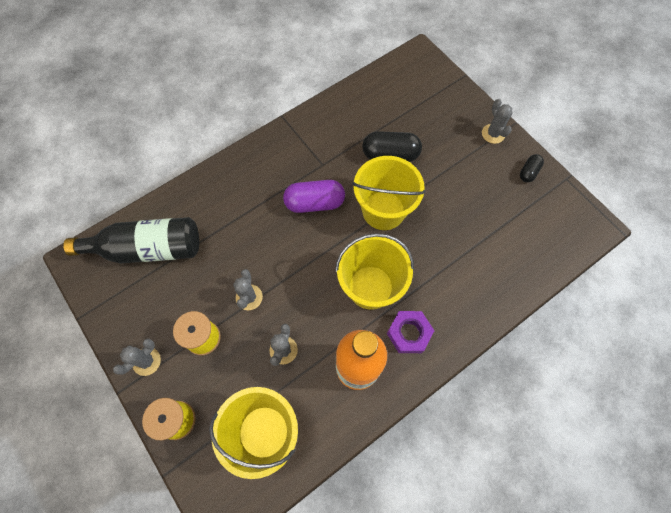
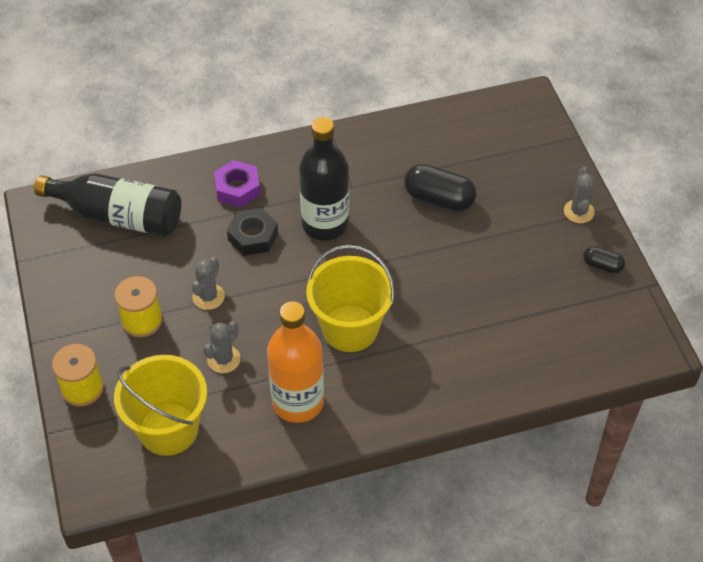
camera: 20 degrees right, 15 degrees down
grey cactus [113,339,161,376] -> none
purple capsule [283,180,345,213] -> black bottle [299,117,349,241]
yellow bucket [352,156,426,230] -> none
purple nut [387,311,434,353] -> purple nut moved to [214,160,260,207]
black capsule [520,154,544,182] -> black capsule turned 60 degrees clockwise [583,246,625,273]
none -> black nut [227,208,278,256]

